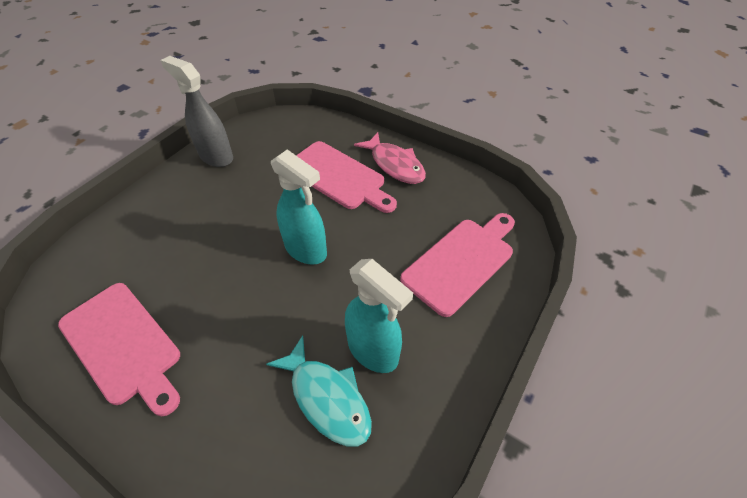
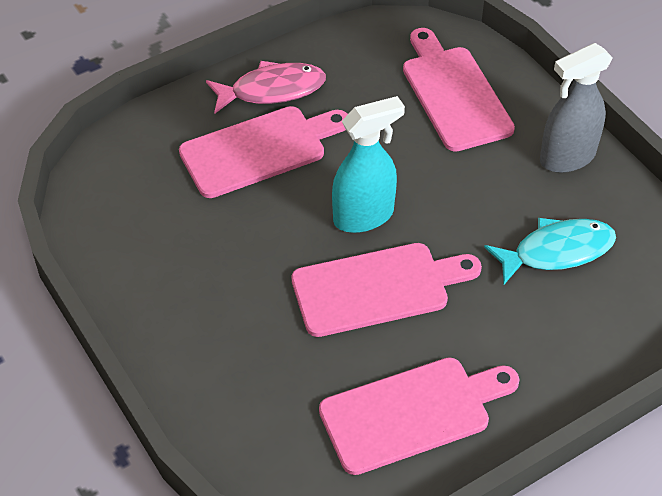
camera: 65 degrees left, 0 degrees up
grey spray bottle [160,56,233,167] -> grey spray bottle moved to [540,43,613,173]
turquoise spray bottle [345,259,413,373] -> none
none -> pink cutting board [291,243,482,337]

